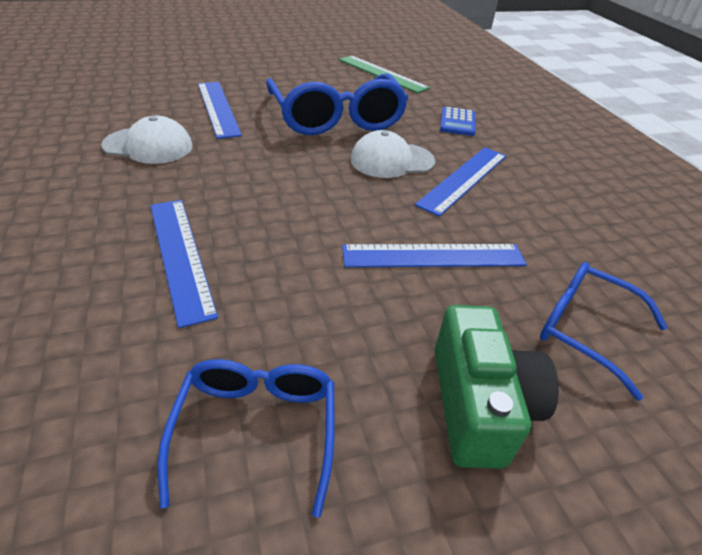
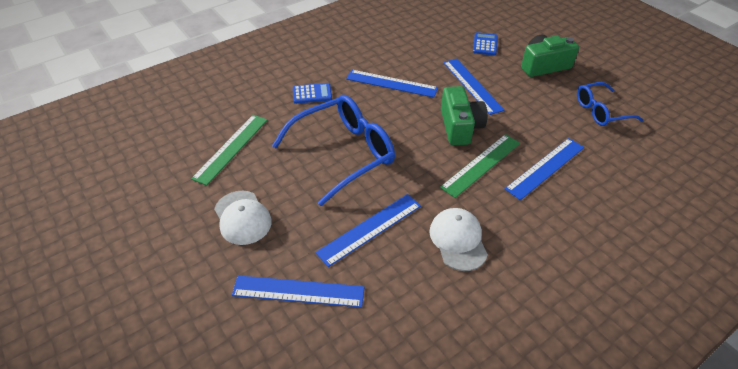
camera: 105 degrees left, 5 degrees up
white cap [351,130,435,178] -> white cap moved to [214,191,272,245]
blue glasses [540,262,668,401] -> blue calculator [473,32,498,55]
none -> blue ruler [232,275,365,308]
none -> green ruler [440,134,520,198]
none -> green camera [441,86,487,145]

